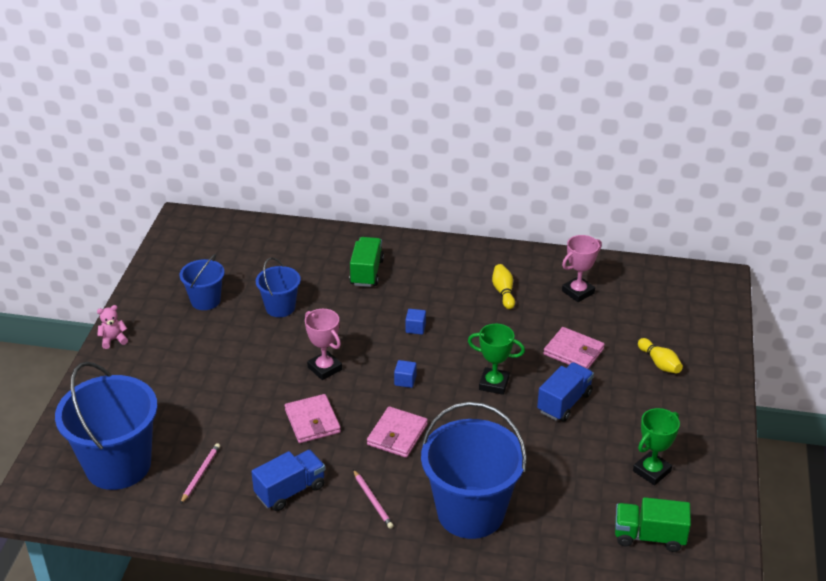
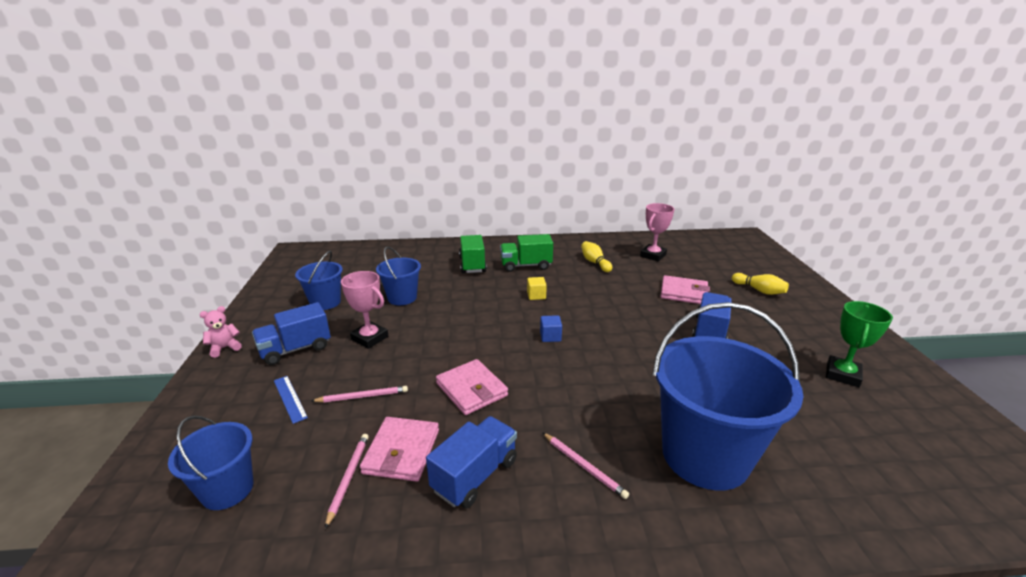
camera: 15 degrees left, 10 degrees down
blue bucket [55,362,158,490] -> blue bucket [168,416,253,510], size x0.53
pink trophy [305,309,342,380] -> pink trophy moved to [341,271,388,349]
pink wallet [367,406,428,458] -> pink wallet moved to [360,417,439,482]
blue cube [405,309,426,335] -> yellow cube [527,277,547,300]
green trophy [468,324,525,395] -> none
green truck [615,497,691,552] -> green truck moved to [500,234,553,272]
none -> blue truck [252,302,331,365]
none -> blue ruler [274,376,308,424]
none -> pink pencil [311,386,408,402]

